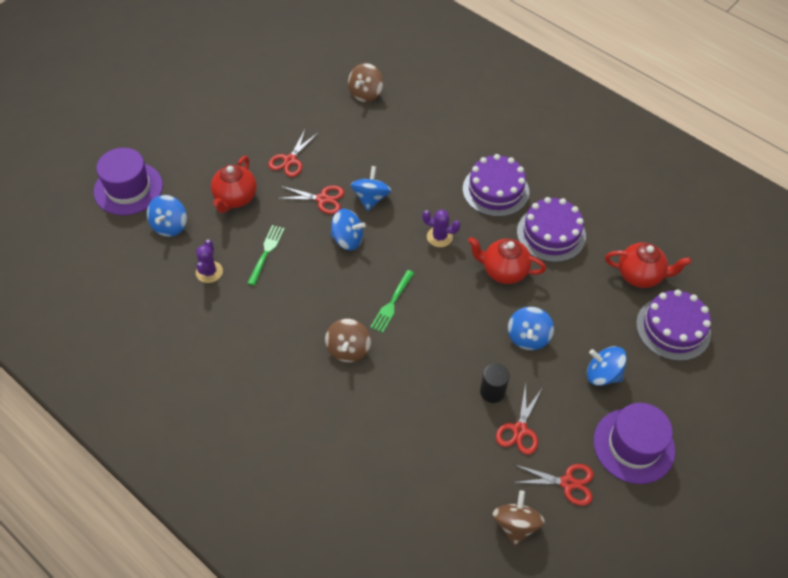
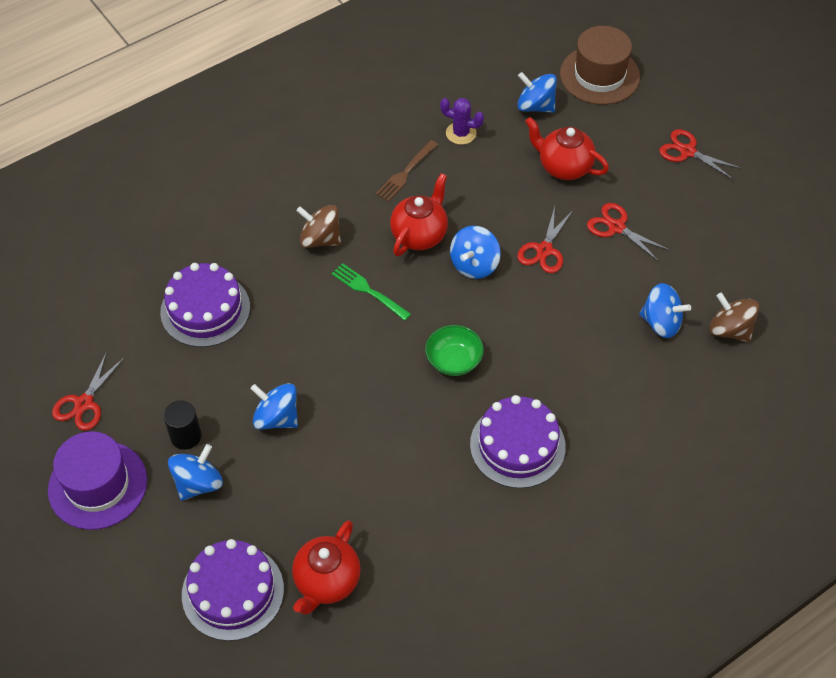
camera: 105 degrees right, 0 degrees up
purple hat [94,148,163,215] -> brown hat [560,26,640,105]
green fork [247,225,285,286] -> none
blue spinning top [351,166,391,211] -> blue spinning top moved to [639,283,691,338]
purple cactus [422,210,460,247] -> green bowl [425,325,484,376]
red teapot [468,237,546,284] -> red teapot moved to [390,173,448,256]
black cylinder [480,364,510,403] -> black cylinder moved to [163,400,201,450]
brown spinning top [493,490,545,546] -> none
red scissors [496,383,543,455] -> red scissors moved to [659,129,742,180]
purple cake [517,197,586,262] -> purple cake moved to [160,263,250,347]
none -> brown fork [376,140,438,202]

